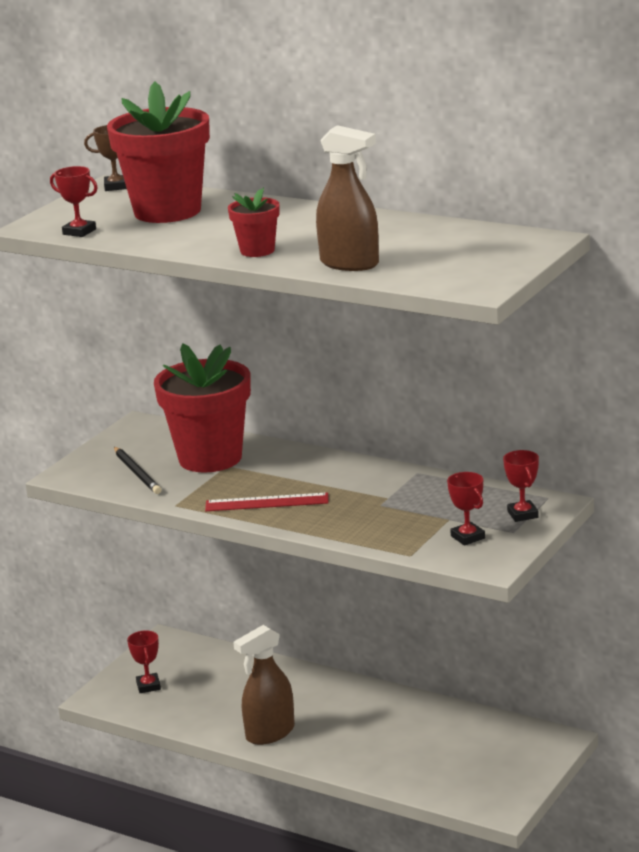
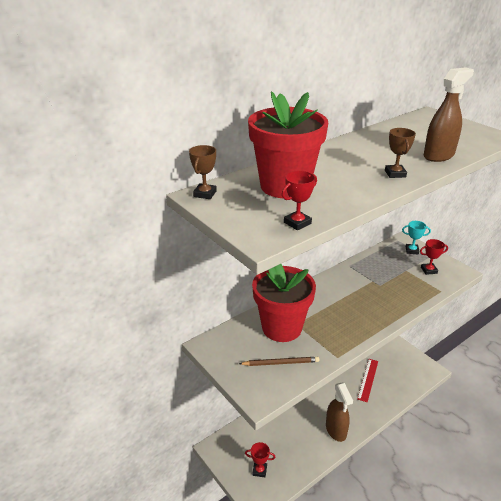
camera: 70 degrees left, 10 degrees up
black pencil [114,447,161,494] -> brown pencil [239,357,319,366]
red ruler [205,493,329,511] -> red ruler moved to [357,359,378,402]
red flower pot [228,187,280,257] -> brown trophy [385,128,416,178]
red trophy [503,450,539,522] -> turquoise trophy [402,221,431,255]

